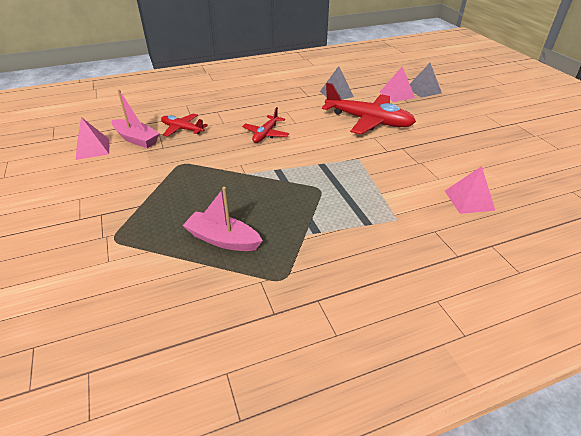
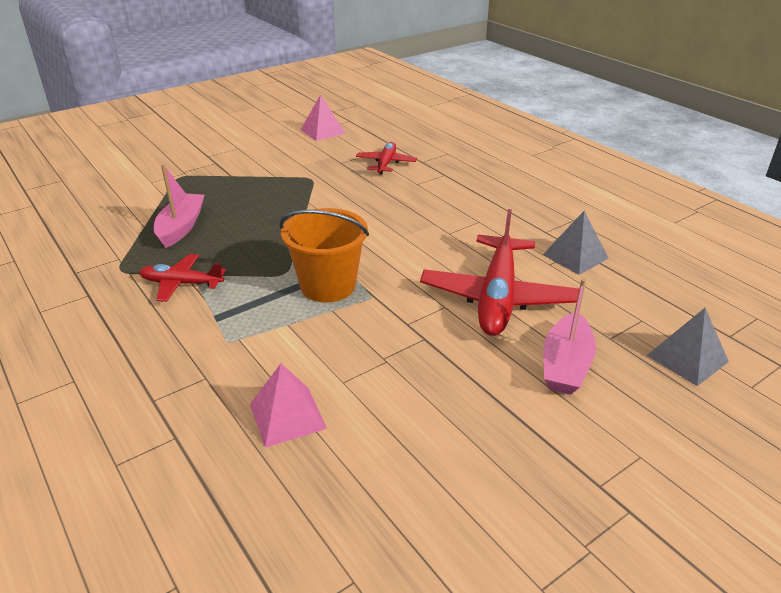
camera: 75 degrees right, 5 degrees down
pink boat [112,89,160,148] -> pink boat moved to [544,278,596,395]
red plane [242,107,289,143] -> red plane moved to [139,254,226,302]
pink pyramid [380,67,415,102] -> none
none -> orange bucket [279,208,369,302]

